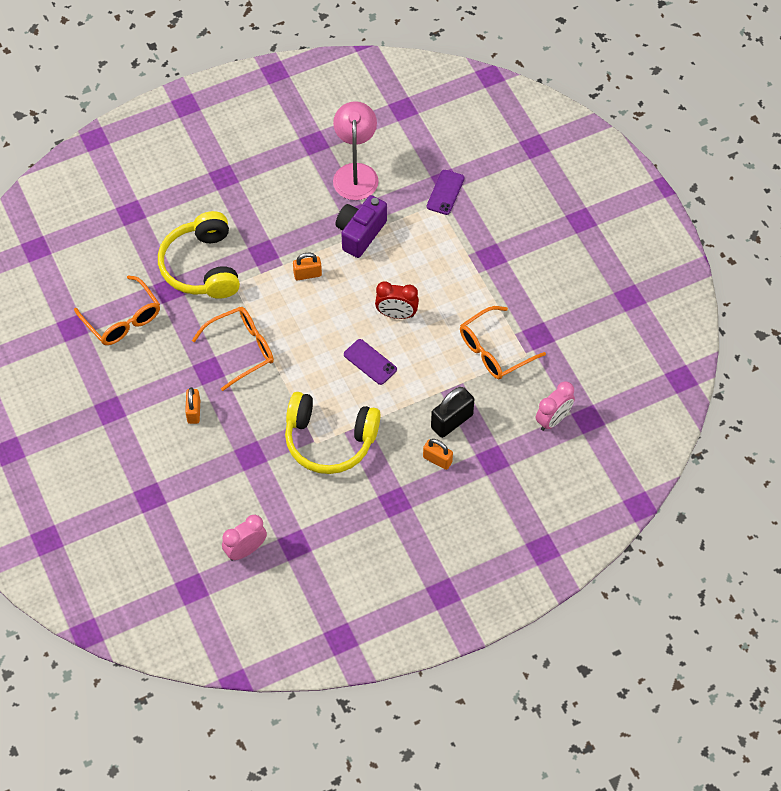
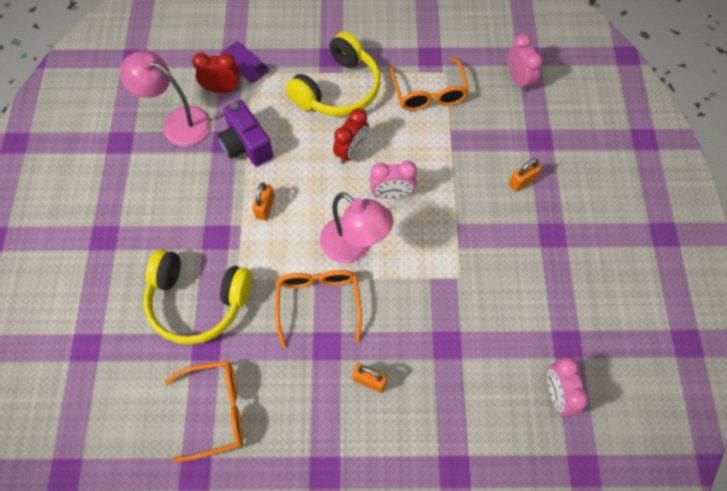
camera: 65 degrees left, 5 degrees up
yellow headphones [285,392,381,474] -> yellow headphones moved to [286,32,380,116]
purple phone [344,339,397,385] -> pink clock [370,161,417,199]
black padlock [431,387,474,438] -> none
none -> red clock [192,53,240,93]
none -> pink lamp [320,192,394,263]

